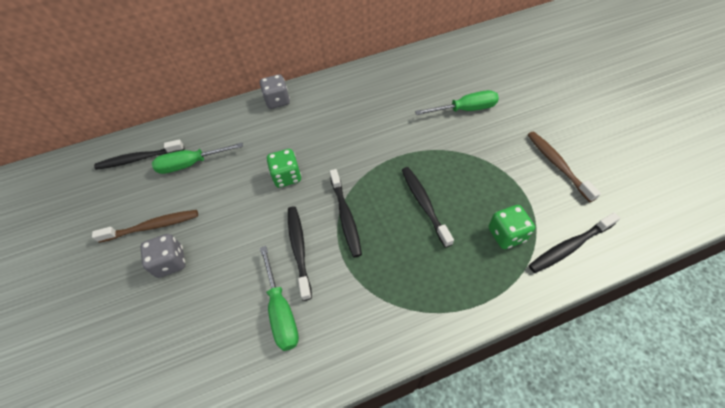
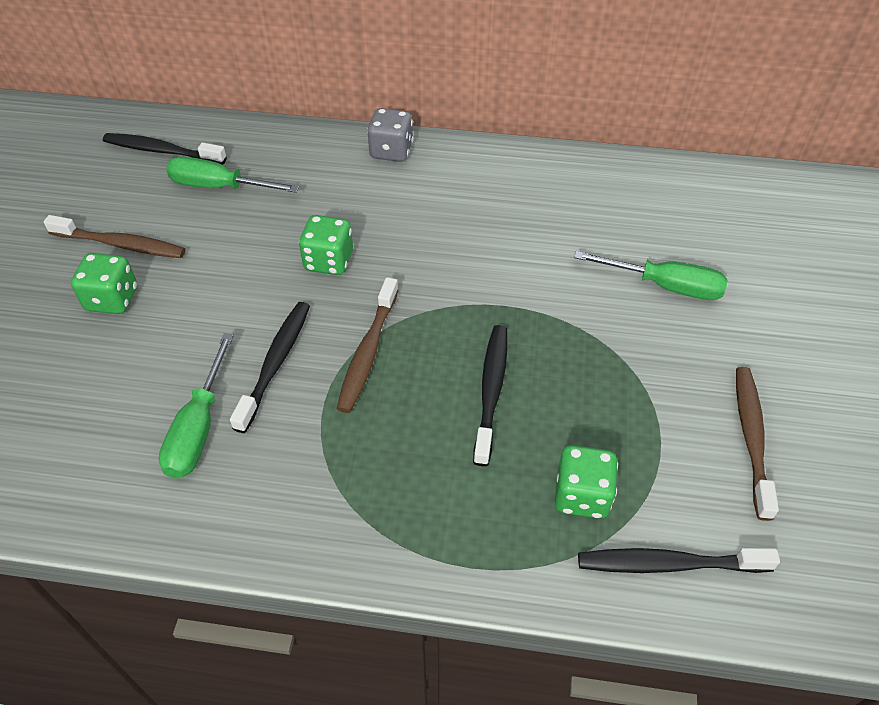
camera: 25 degrees right, 5 degrees down
grey dice [140,234,185,278] -> green dice [71,253,137,314]
black toothbrush [330,169,362,257] -> brown toothbrush [337,277,398,413]

